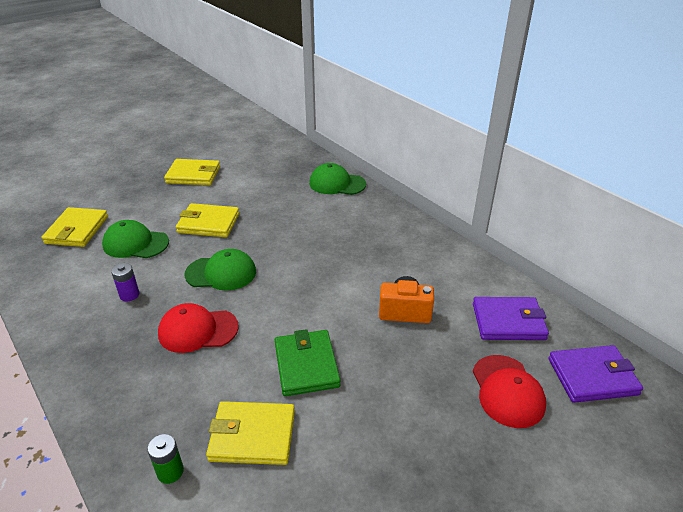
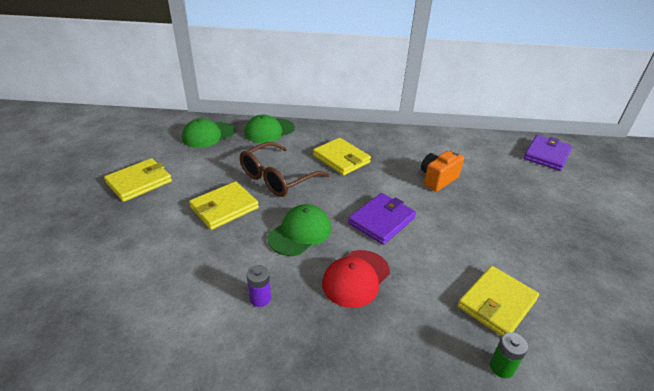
camera: 50 degrees left, 0 degrees up
yellow wallet [42,207,108,247] -> yellow wallet moved to [313,138,371,176]
green cap [102,220,169,258] -> green cap moved to [182,118,235,148]
green wallet [275,329,341,396] -> none
purple wallet [473,297,549,340] -> purple wallet moved to [348,193,416,245]
red cap [473,355,546,428] -> none
none -> brown glasses [240,142,330,197]

